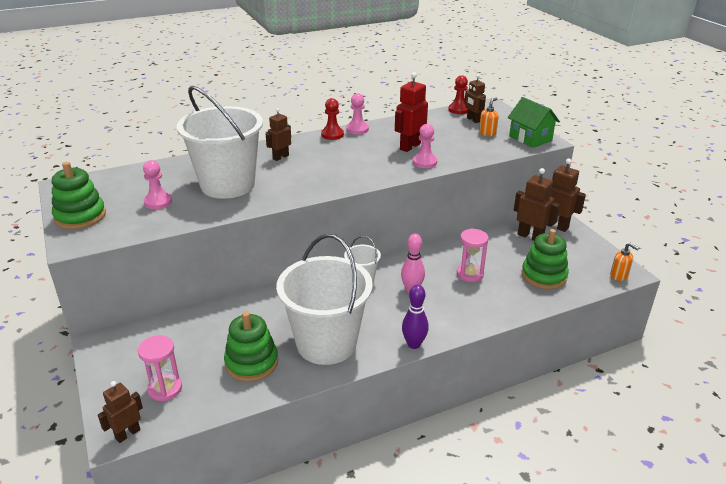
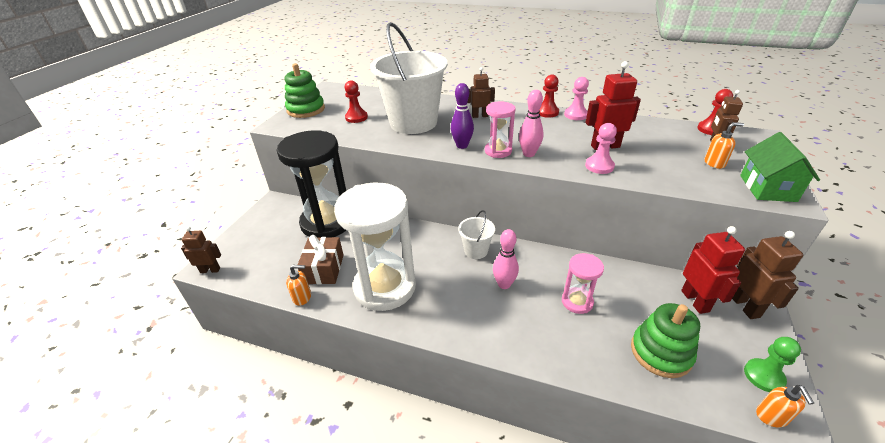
camera: 45 degrees right, 5 degrees up
pink hourglass [138,335,182,401] -> pink hourglass moved to [485,102,515,158]
pink pawn [143,160,172,209] -> red pawn [345,80,368,123]
green stacking toy [224,311,278,382] -> brown gift [298,235,344,284]
white bucket [276,234,373,365] -> white hourglass [334,182,416,311]
purple bowling pin [402,285,429,349] -> purple bowling pin moved to [451,83,474,149]
brown robot [514,168,560,241] -> red robot [681,226,745,314]
none -> black hourglass [277,130,346,238]
none -> orange soap dispenser [286,265,311,306]
none -> pink bowling pin [519,90,544,157]
none -> green pawn [744,337,801,392]

